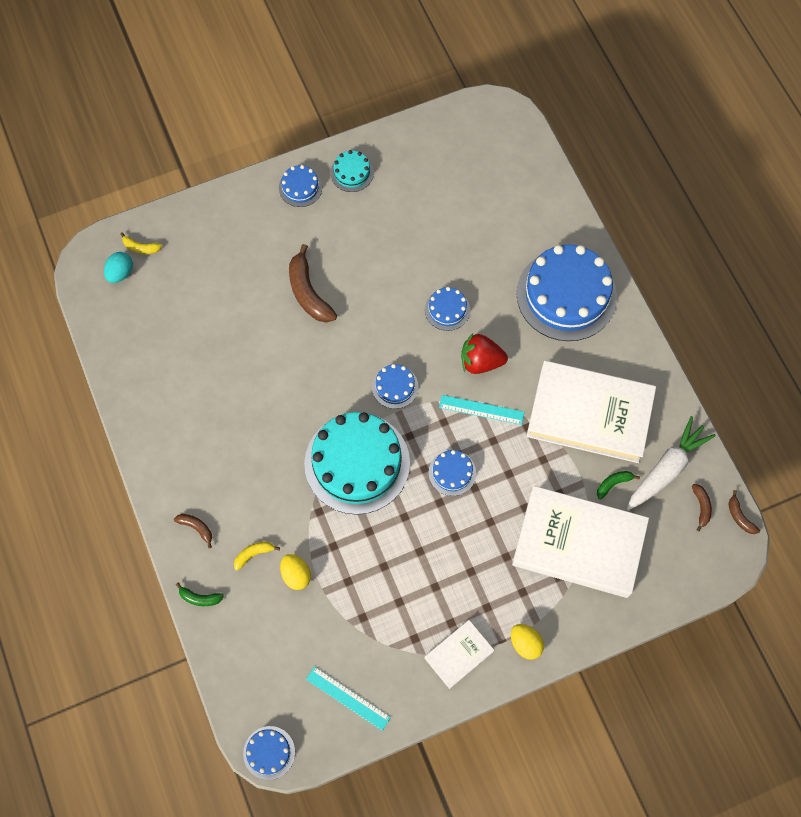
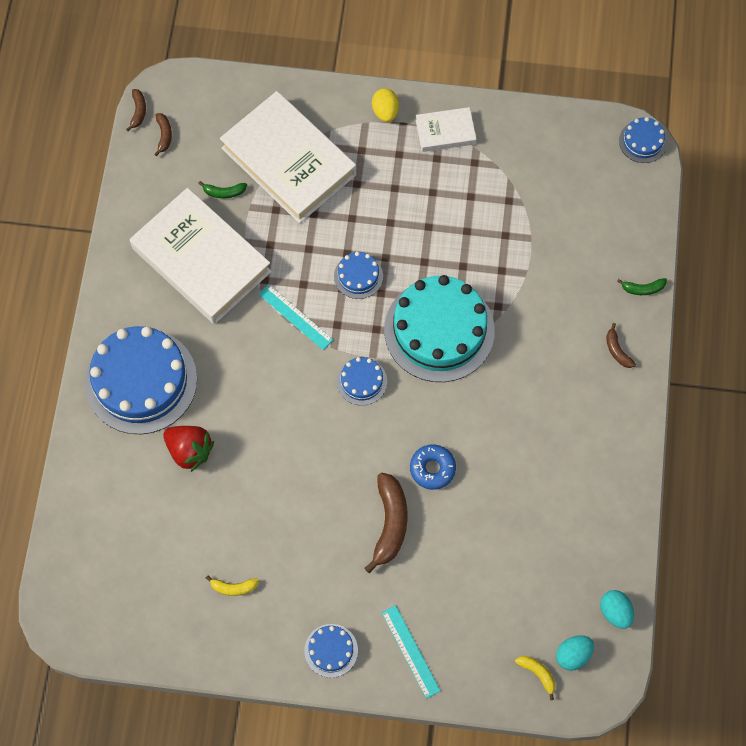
camera: 150 degrees left, 0 degrees up
green banana [176,582,224,606] -> green banana turned 135 degrees clockwise [617,278,667,295]
yellow banana [234,541,280,571] -> yellow banana moved to [206,576,259,596]
yellow egg [280,554,311,590] -> none
turquoise ruler [306,666,391,731] -> turquoise ruler moved to [382,605,440,699]
turquoise cake [330,150,374,192] -> none
blue cake [425,287,470,331] -> none
red strawberry [461,333,508,374] -> red strawberry moved to [163,426,214,472]
white carrot [627,416,716,510] -> none
brown banana [692,484,712,531] -> brown banana turned 150 degrees clockwise [154,113,172,156]
none -> blue donut [410,445,456,490]
none -> turquoise egg [600,590,634,629]

